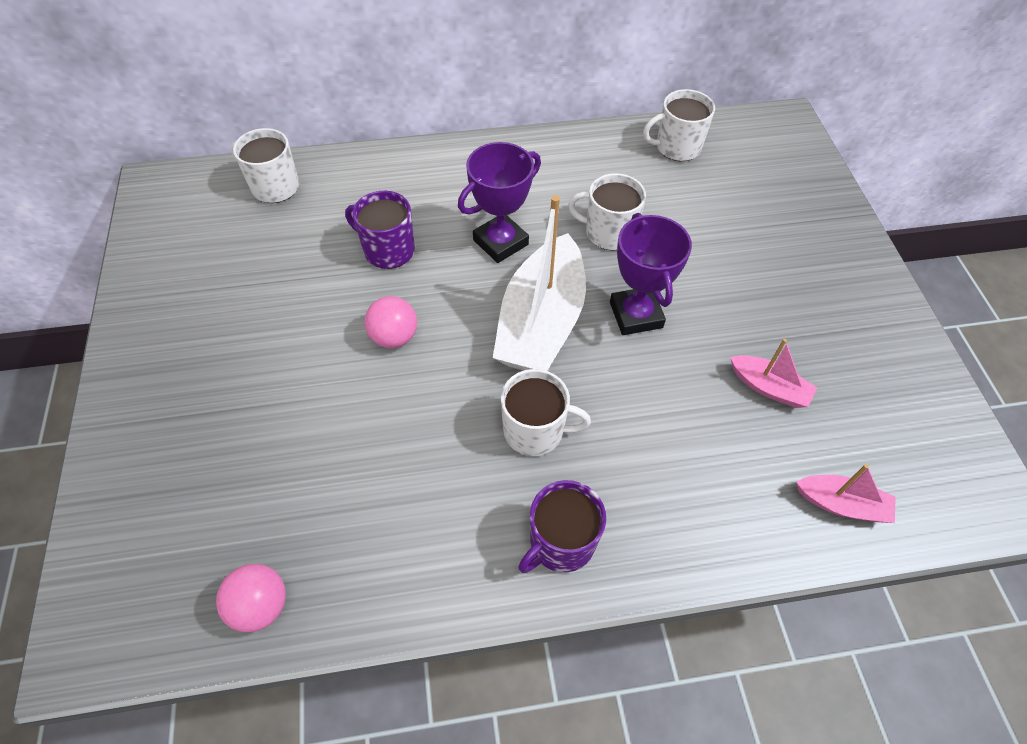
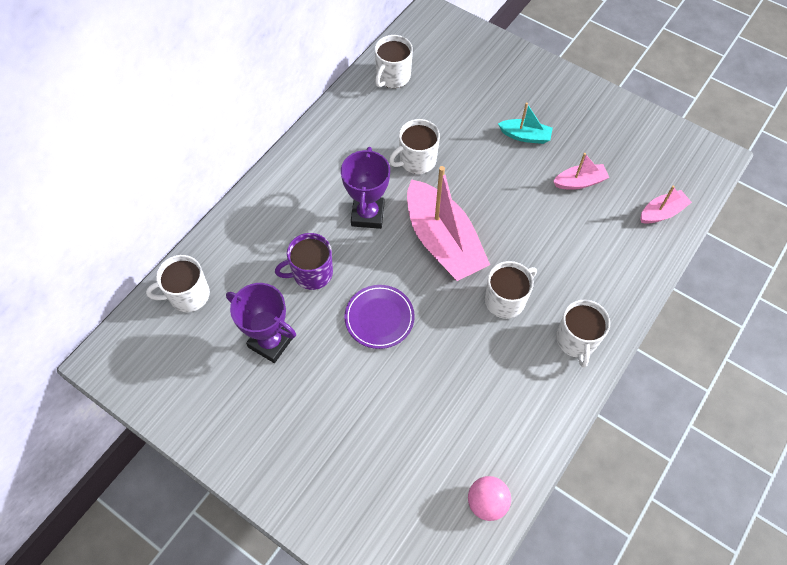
camera: 45 degrees left, 5 degrees up
pink ball [365,296,417,348] -> purple plate [344,285,415,349]
white boat [493,195,586,371] -> pink boat [407,166,490,281]
purple mug [518,480,606,573] -> white mug [556,300,610,367]
purple trophy [610,213,692,335] -> purple trophy moved to [226,283,296,363]
none -> turquoise boat [498,102,553,144]

